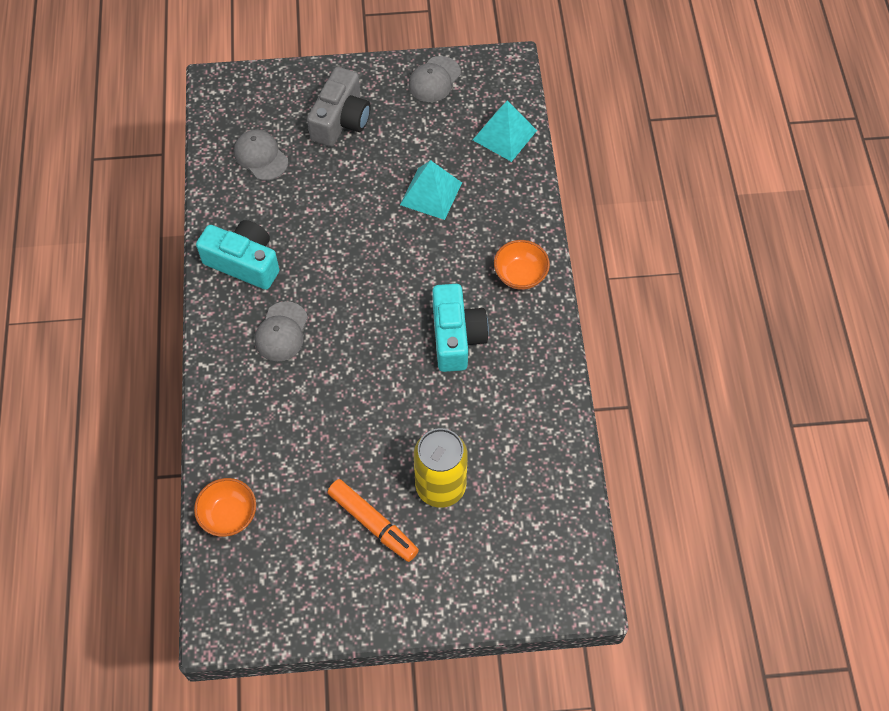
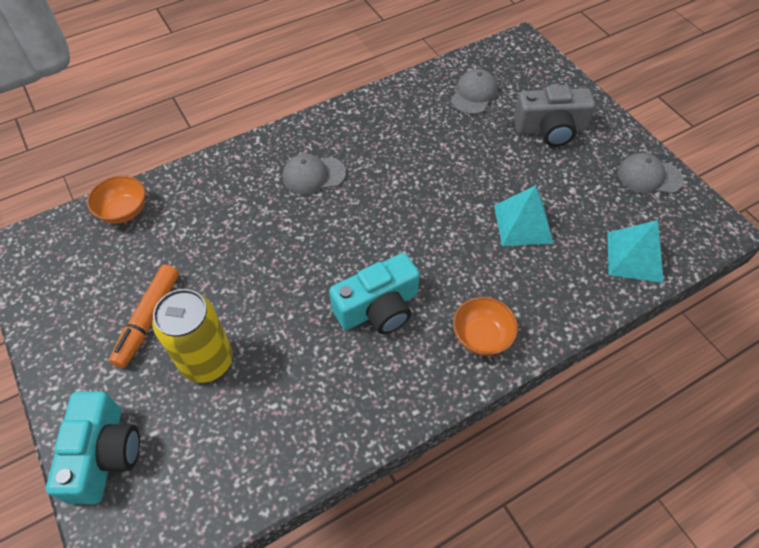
camera: 65 degrees right, 5 degrees down
turquoise camera [196,220,280,290] -> turquoise camera moved to [46,391,140,504]

